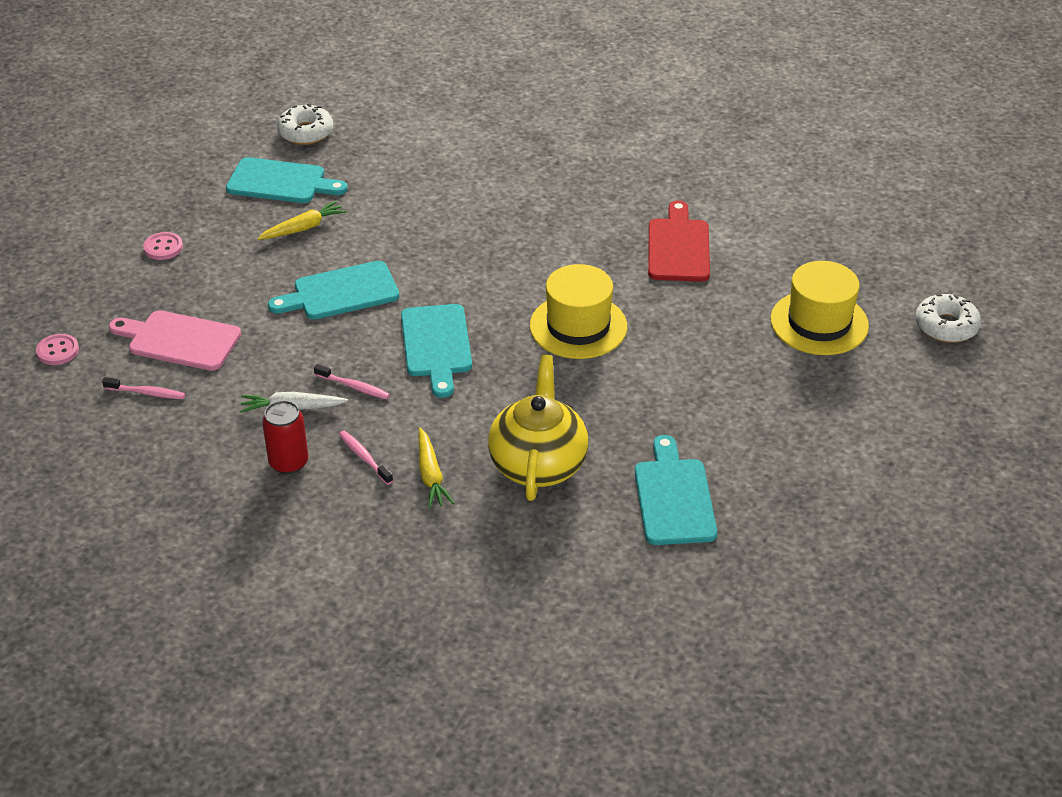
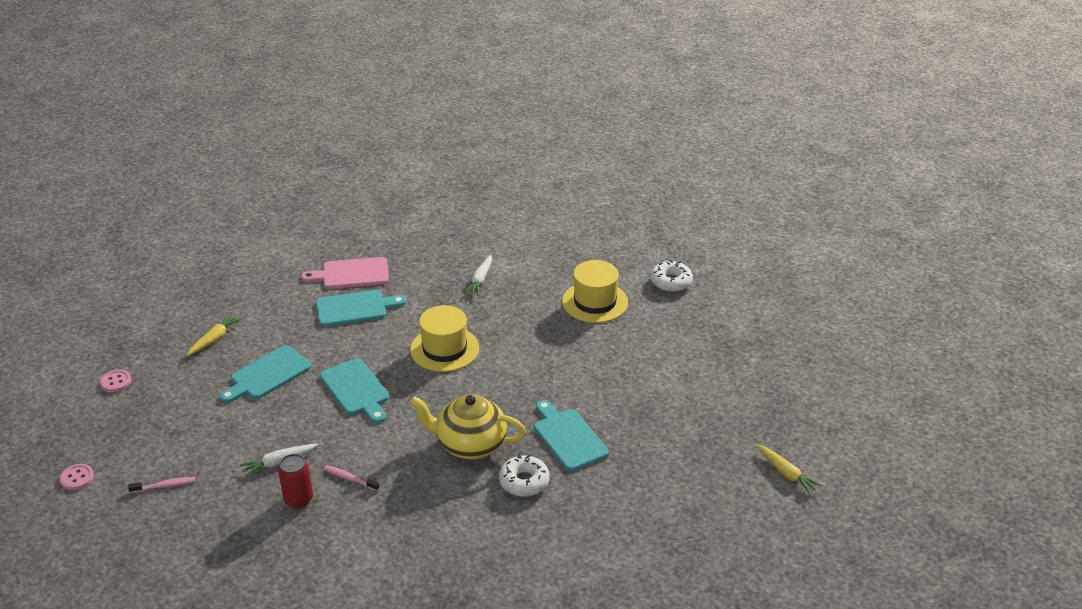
camera: 25 degrees left, 5 degrees down
pink cutting board [109,310,241,371] -> pink cutting board moved to [301,257,389,289]
turquoise cutting board [226,157,348,203] -> turquoise cutting board moved to [316,290,406,327]
white donut [277,104,333,145] -> white donut moved to [499,455,550,497]
pink toothbrush [314,364,390,400] -> none
yellow carrot [418,428,454,509] -> yellow carrot moved to [756,445,822,495]
yellow teapot [488,355,588,501] -> yellow teapot turned 60 degrees counterclockwise [410,394,526,459]
red cutting board [648,200,710,282] -> white carrot [464,255,492,296]

